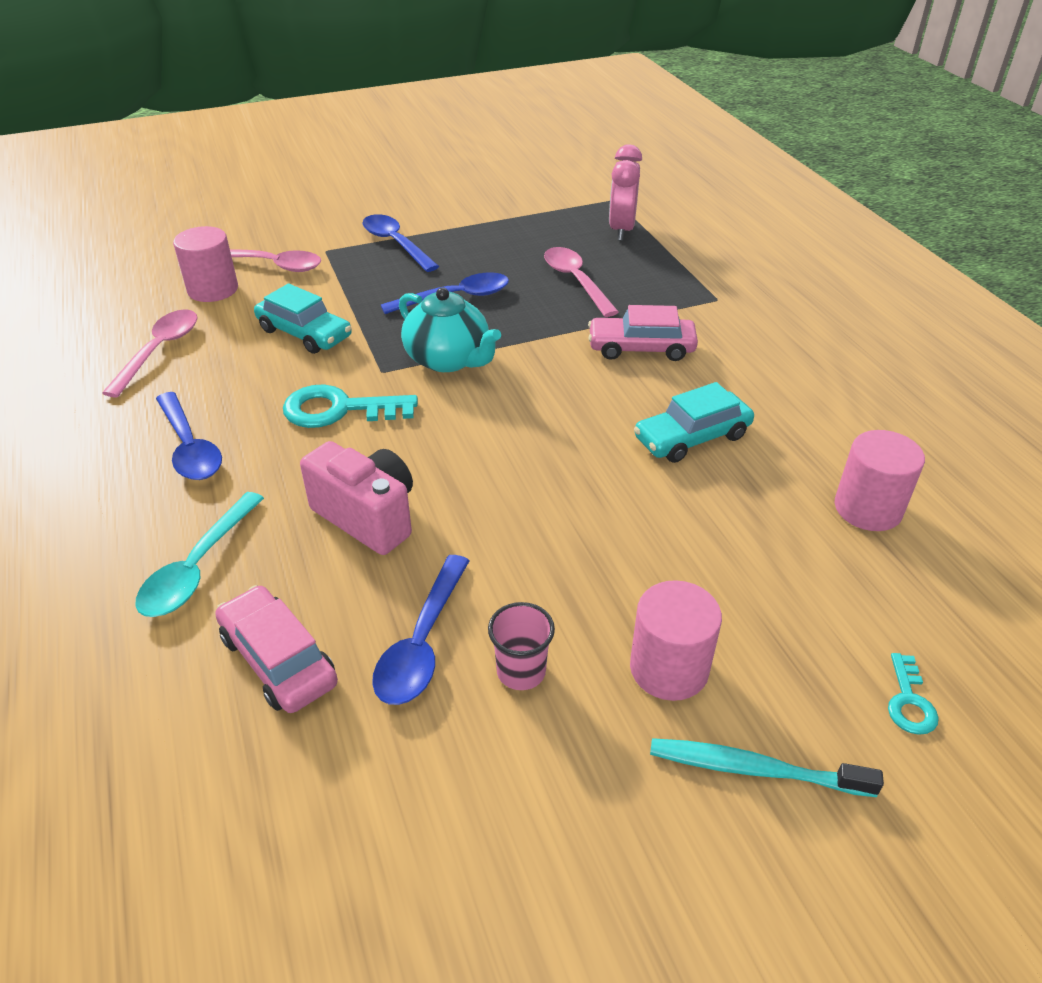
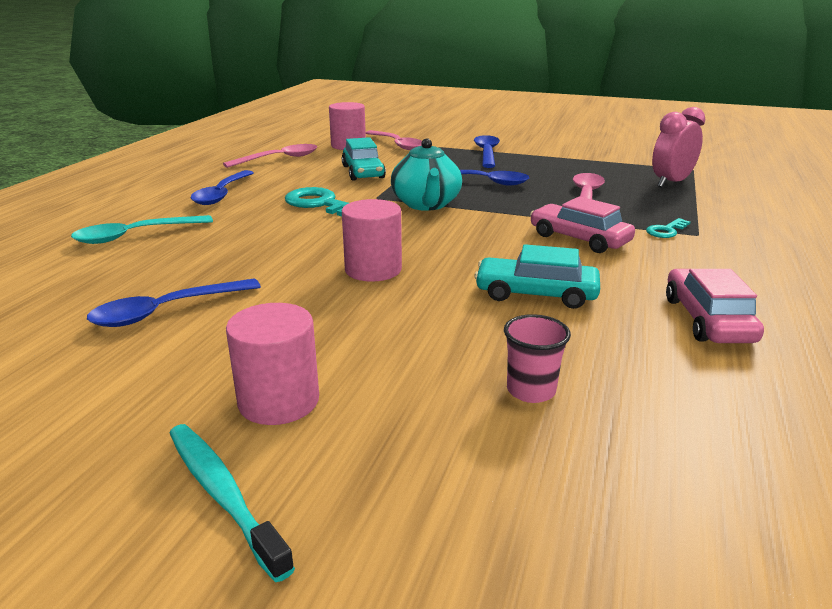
camera: 40 degrees right, 15 degrees down
pink car [215,585,338,713] -> pink car moved to [666,269,764,343]
pink camera [300,441,413,555] -> none
pink cup [488,602,555,690] -> pink cup moved to [504,314,571,403]
pink cylinder [835,430,925,531] -> pink cylinder moved to [342,199,402,282]
turquoise key [888,653,939,735] -> turquoise key moved to [646,218,690,238]

